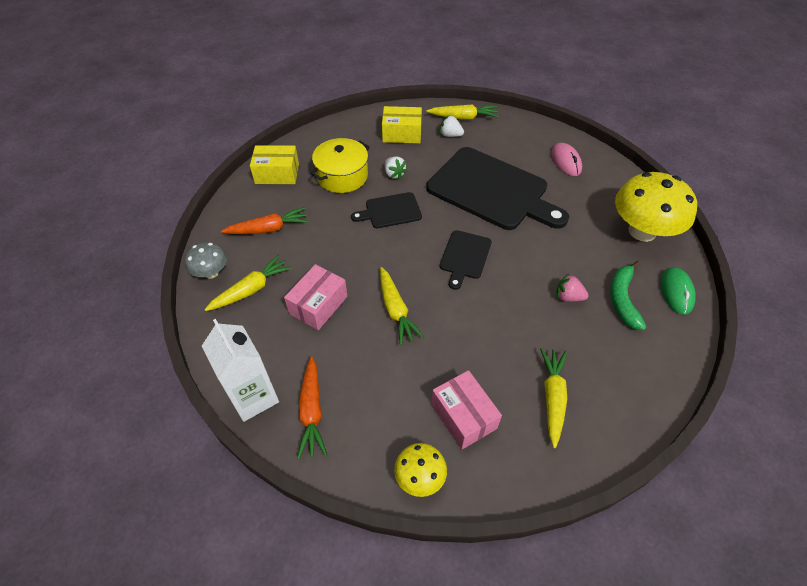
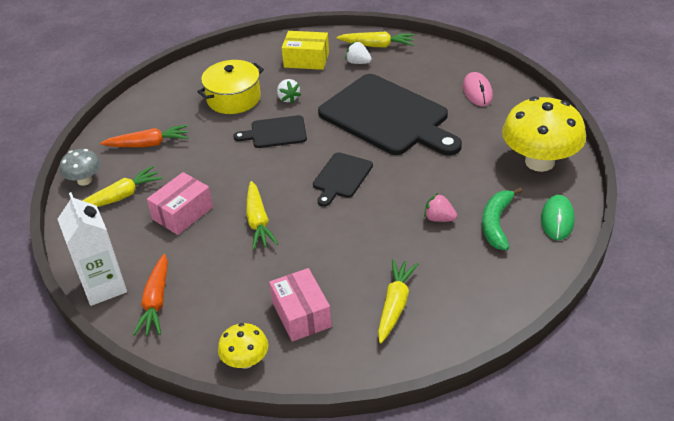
camera: 10 degrees right, 10 degrees down
yellow box [250,145,299,184] -> none

